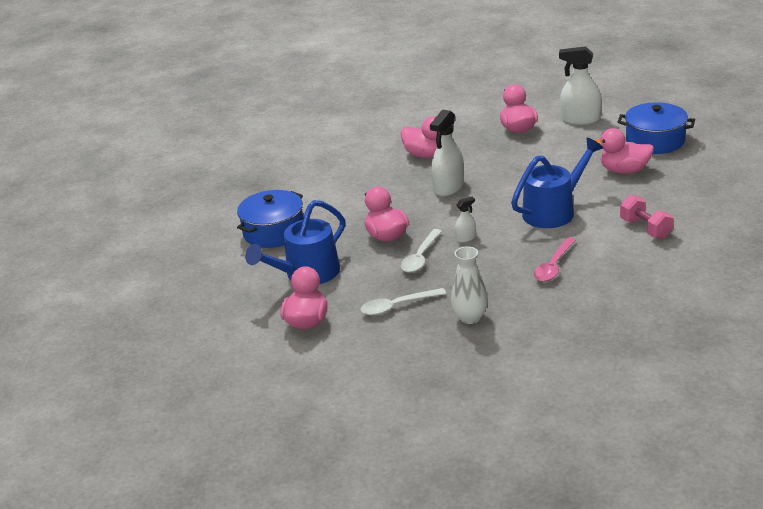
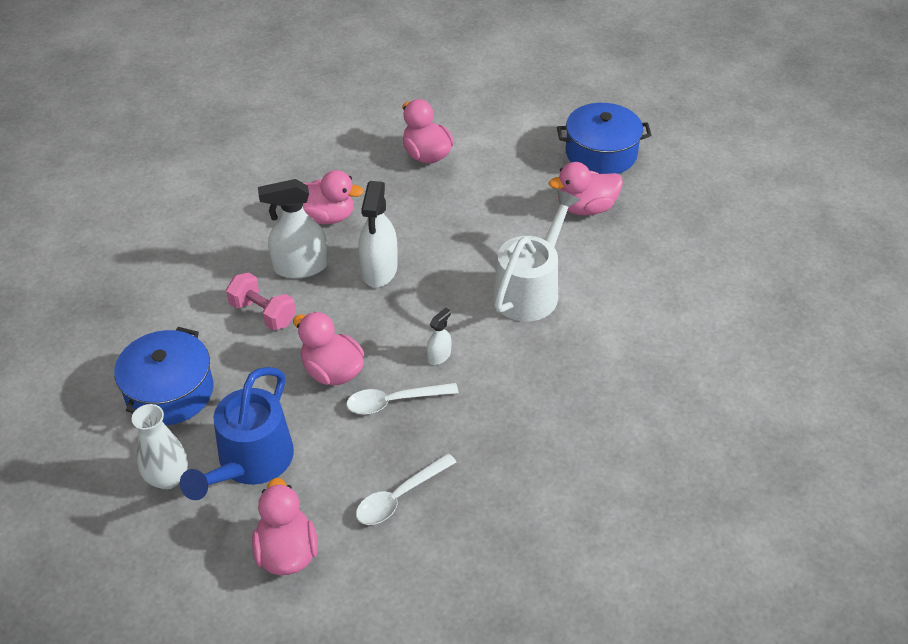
camera: 25 degrees left, 15 degrees up
white spoon [401,229,442,273] -> white spoon turned 75 degrees clockwise [346,383,459,414]
white vase [451,246,488,324] -> white vase moved to [132,404,188,490]
blue watering can [511,137,603,228] -> white watering can [492,190,580,322]
pink spoon [534,237,576,282] -> none
white spray bottle [559,46,601,125] -> white spray bottle moved to [258,179,328,279]
pink dumbbell [620,195,674,239] -> pink dumbbell moved to [226,273,296,331]

